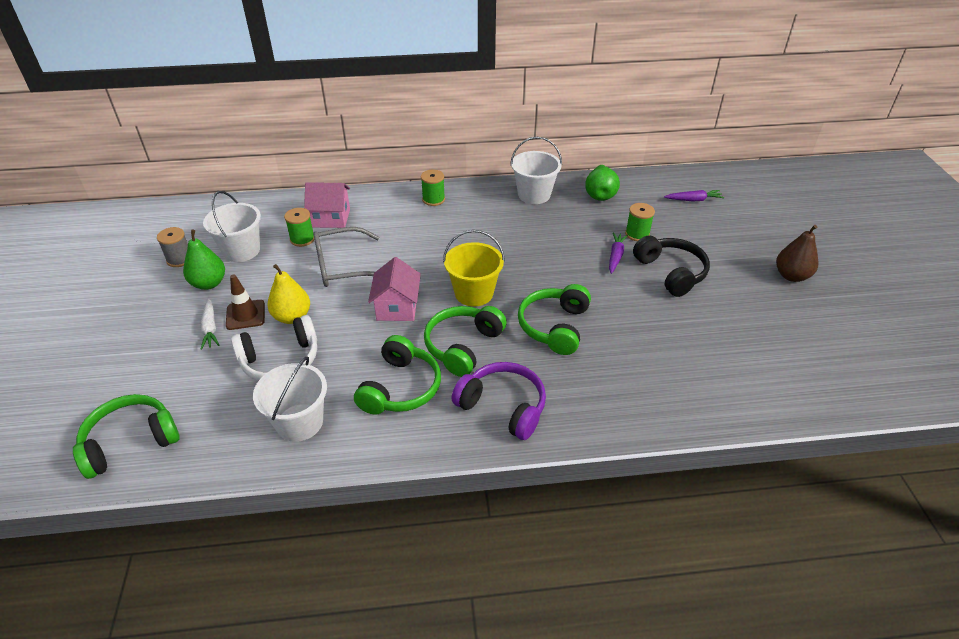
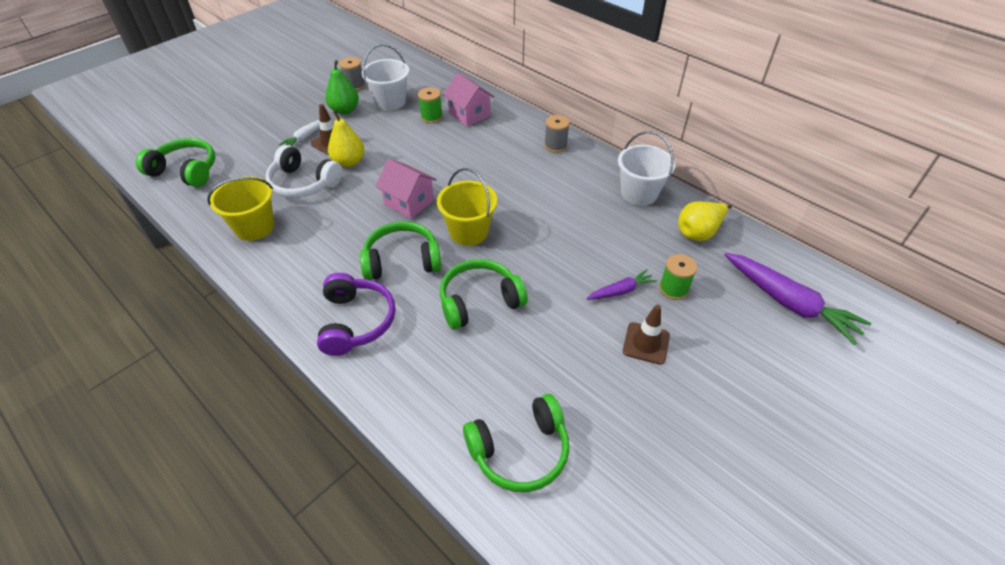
camera: 50 degrees right, 5 degrees up
white bucket [253,356,327,442] -> yellow bucket [207,176,274,241]
grey glasses [313,227,380,287] -> none
green headphones [354,335,441,415] -> green headphones moved to [463,394,569,492]
pink house [368,257,421,321] -> pink house turned 75 degrees clockwise [375,159,437,219]
green spool [421,170,445,206] -> grey spool [544,115,570,153]
green pear [585,165,620,201] -> yellow pear [678,201,732,241]
black headphones [633,235,710,297] -> brown traffic cone [623,305,670,365]
purple carrot [664,190,724,201] -> purple carrot [725,253,871,345], size x1.91
brown pear [776,225,818,282] -> none

